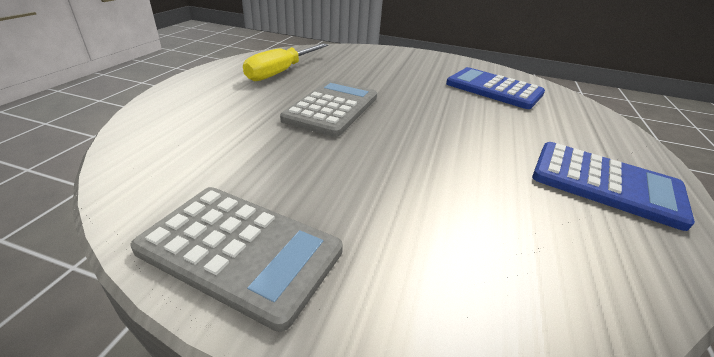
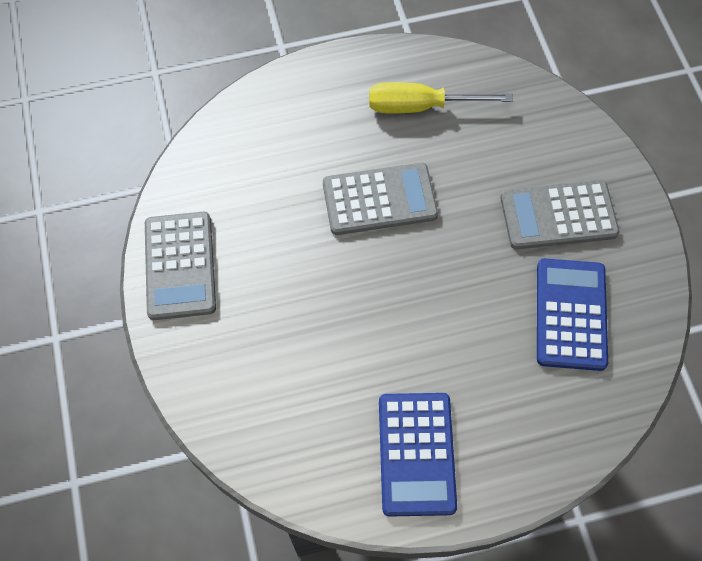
camera: 60 degrees right, 30 degrees up
none -> grey calculator [500,180,620,249]

